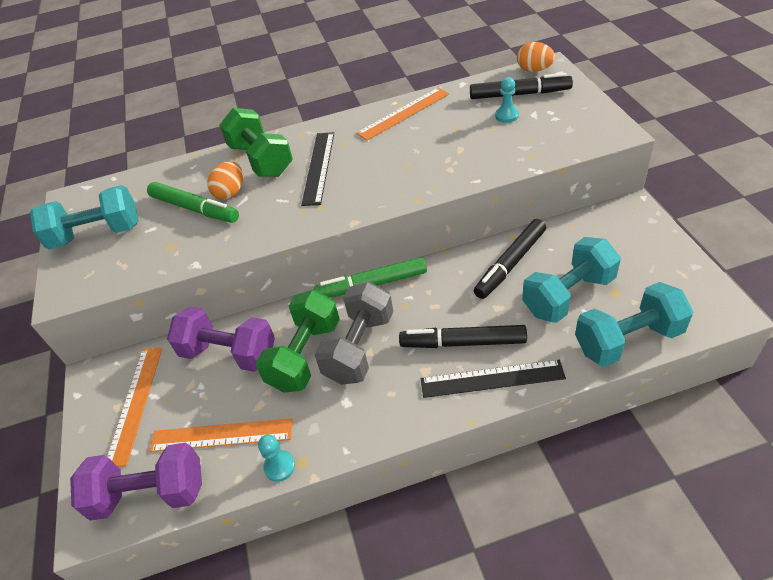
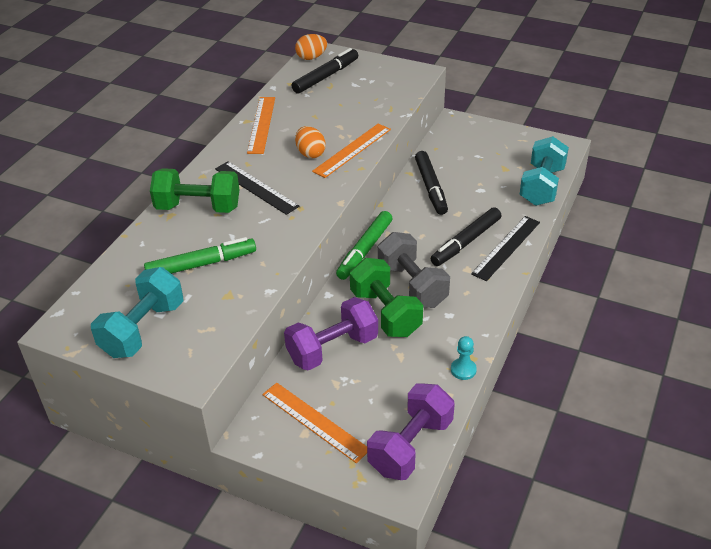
camera: 55 degrees left, 5 degrees down
orange ruler [150,418,293,452] -> orange ruler moved to [312,124,391,178]
orange egg [207,161,243,199] -> orange egg moved to [295,126,326,158]
turquoise pawn [495,77,519,123] -> none
turquoise dumbbell [522,237,621,323] -> none

